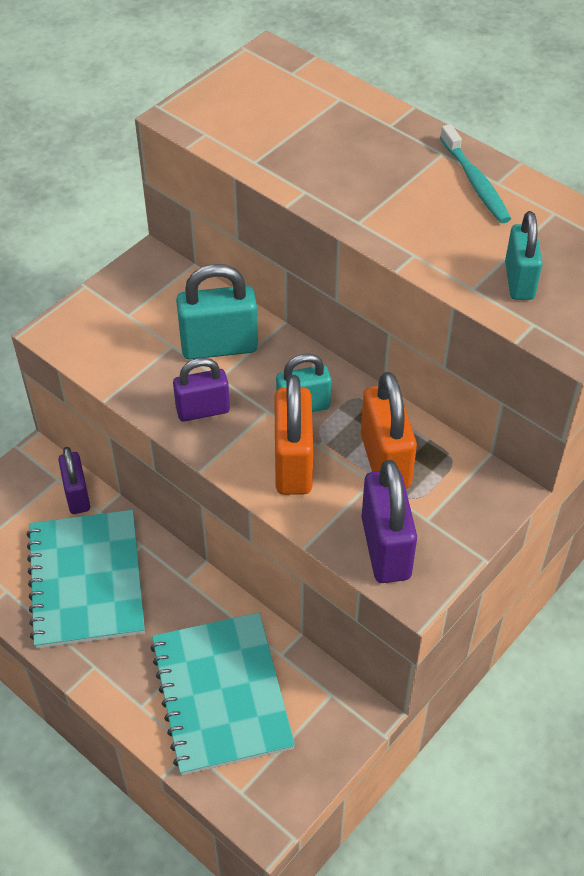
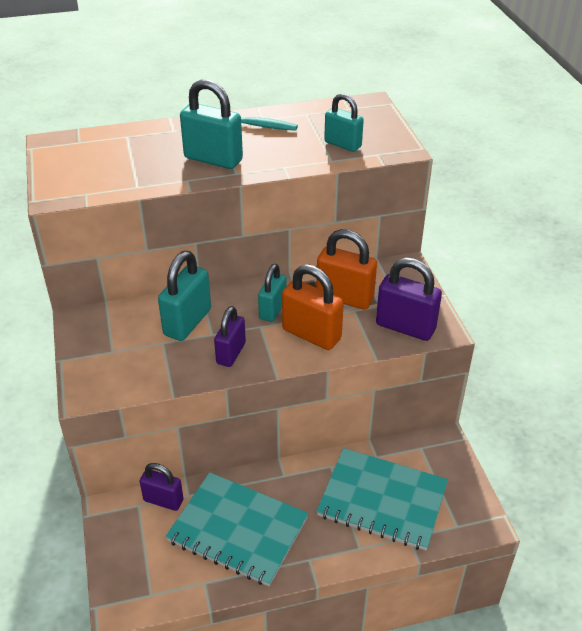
camera: 55 degrees left, 10 degrees down
none -> turquoise padlock [180,79,243,169]

